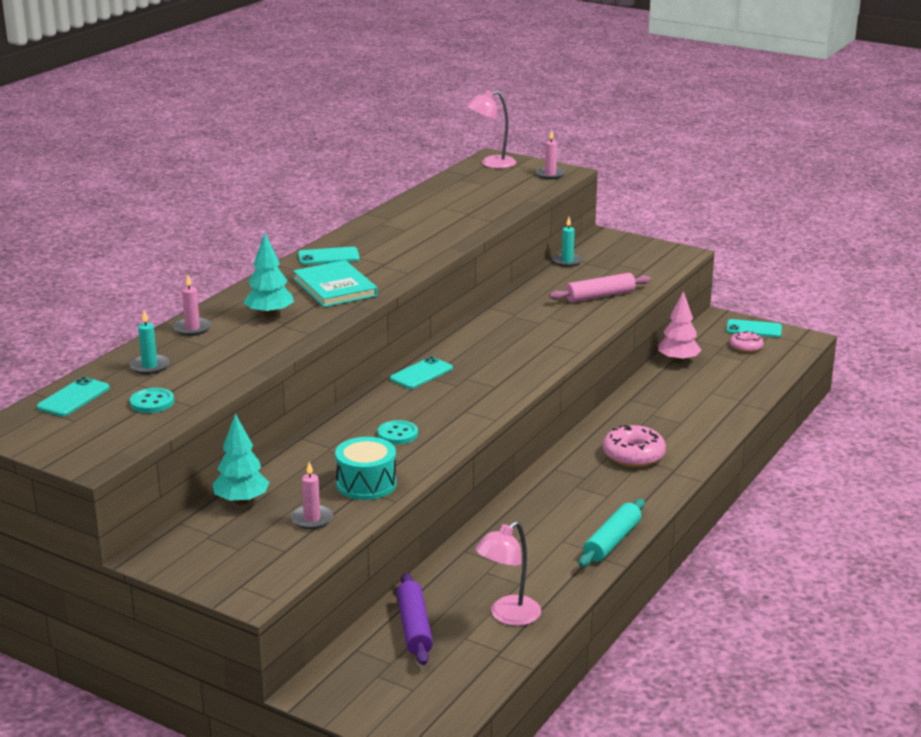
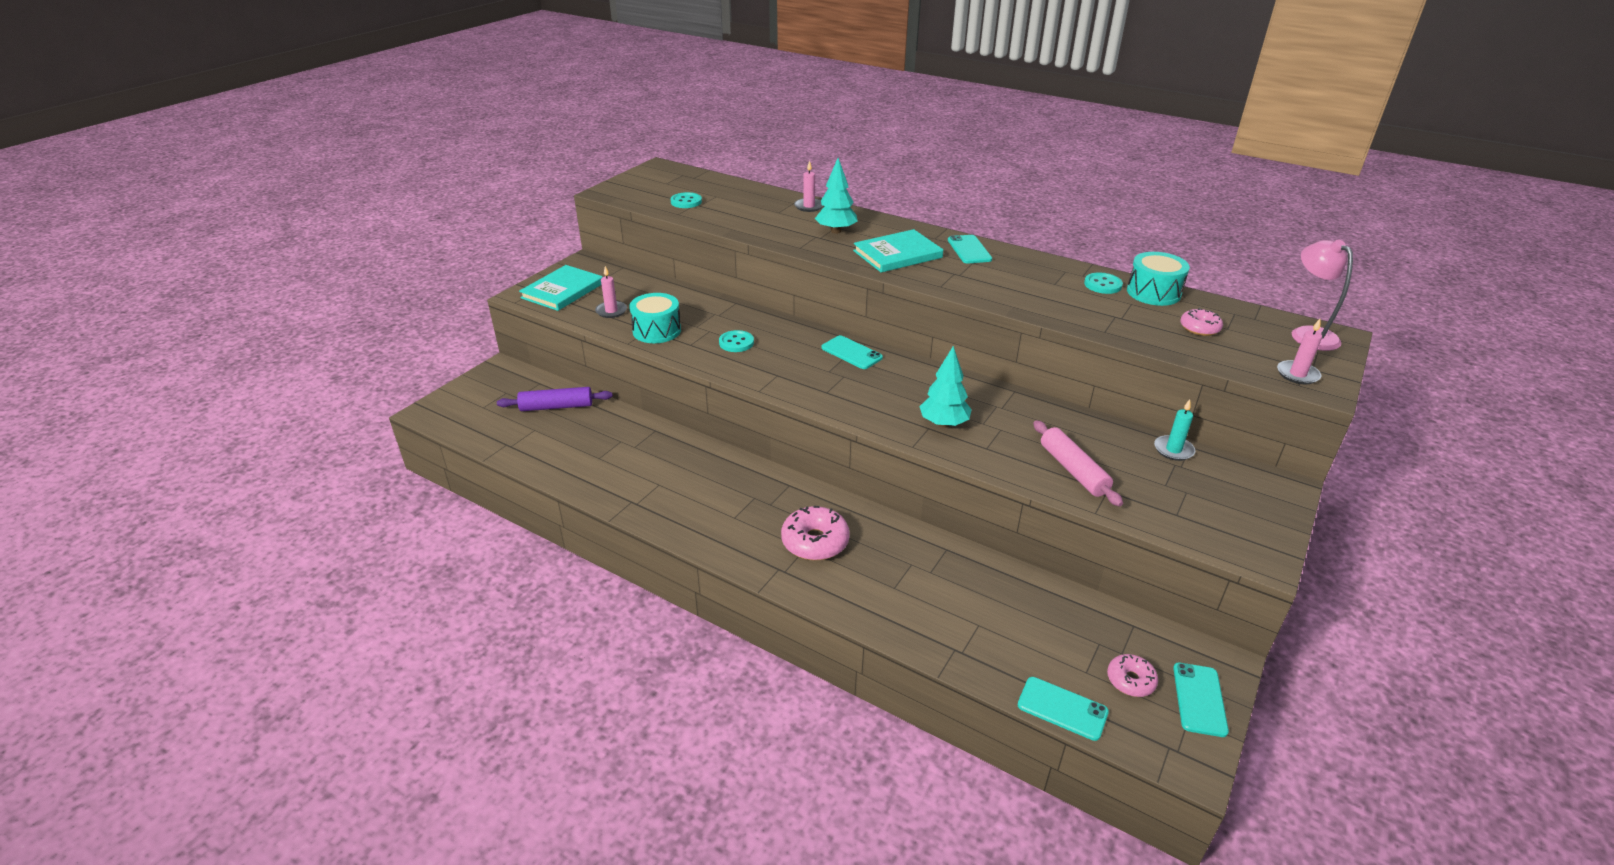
camera: 90 degrees right, 10 degrees up
turquoise phone [37,377,110,417] -> turquoise phone moved to [1018,677,1109,741]
turquoise candle [130,310,170,374] -> none
turquoise tree [212,413,269,505] -> turquoise tree moved to [919,346,972,428]
pink lamp [475,521,541,626] -> none
turquoise rolling pin [579,499,645,567] -> none
pink tree [658,291,701,364] -> none
none -> turquoise book [519,265,603,311]
none -> turquoise button [1084,272,1123,294]
none -> turquoise drum [1127,252,1190,306]
none -> pink donut [1180,308,1223,336]

